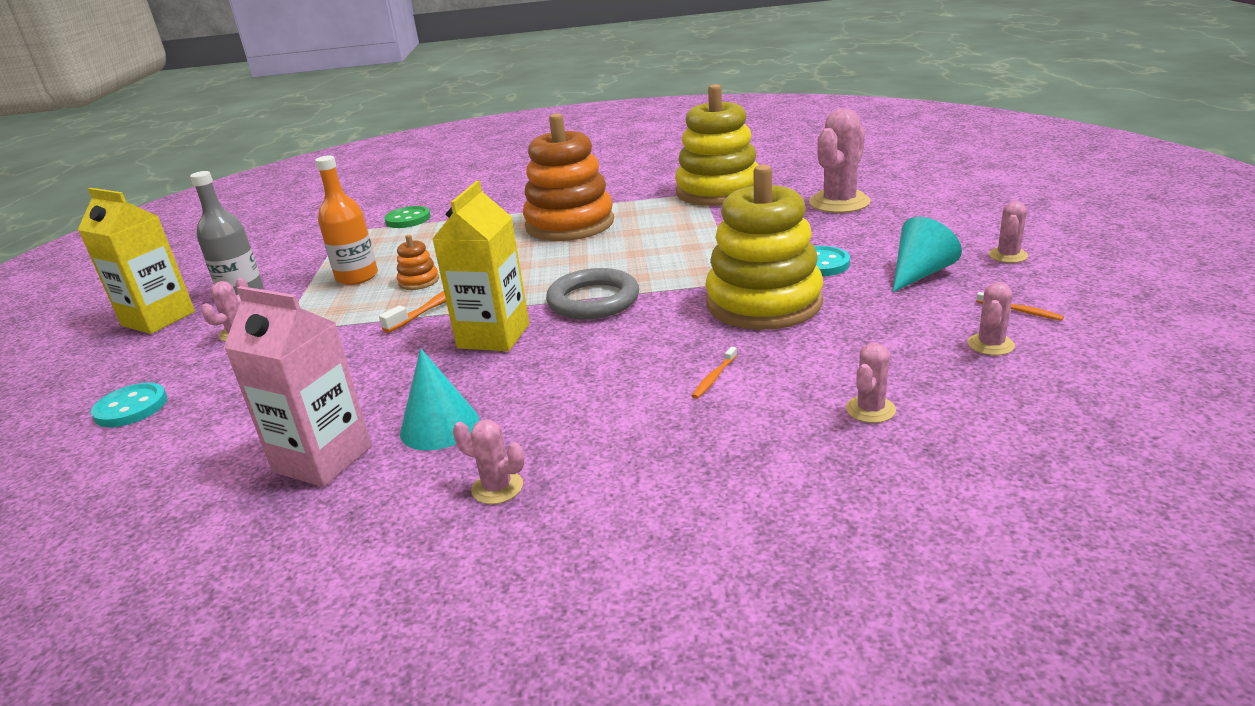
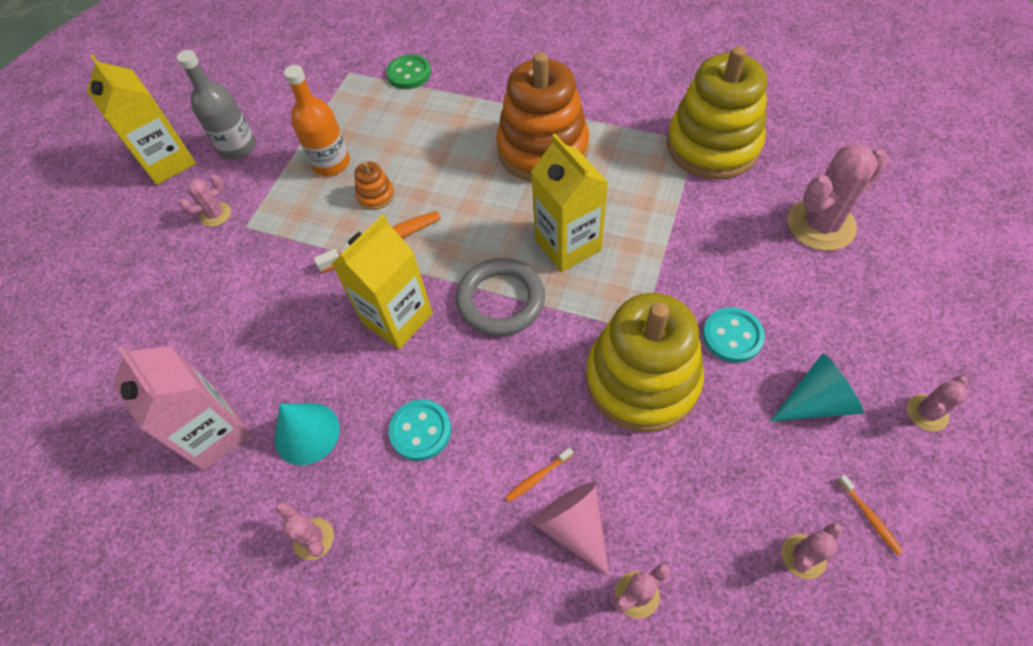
camera: 25 degrees right, 30 degrees up
turquoise button [91,383,167,427] -> turquoise button moved to [389,399,451,461]
none -> yellow carton [531,134,609,272]
none -> pink cone [532,482,610,577]

